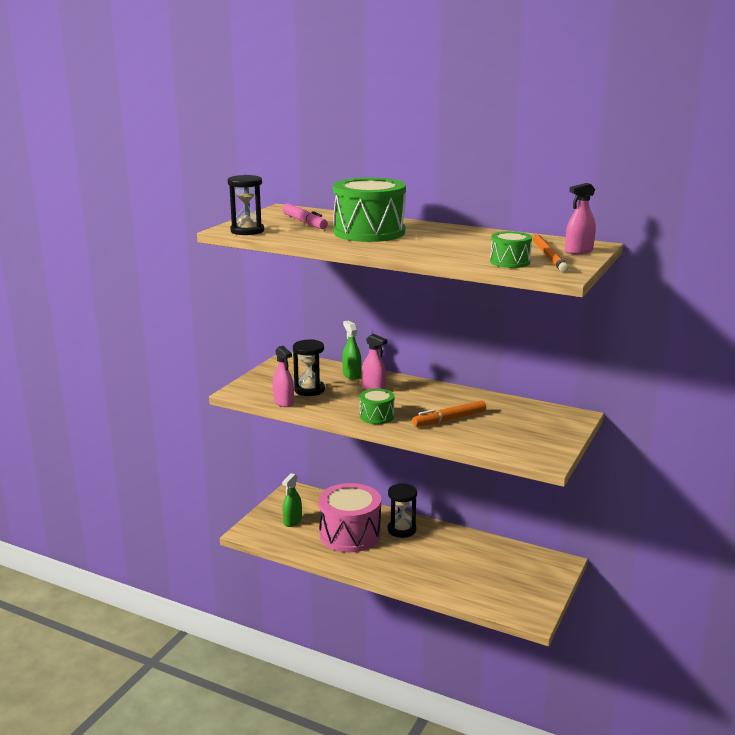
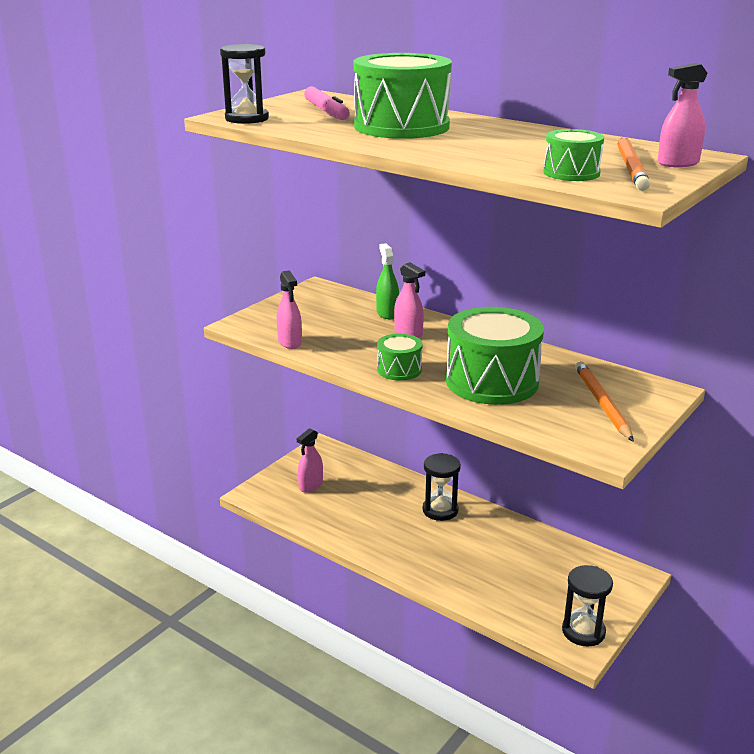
camera: 10 degrees right, 5 degrees up
green spray bottle [282,473,302,527] -> pink spray bottle [297,428,323,493]
black hourglass [293,339,325,396] -> black hourglass moved to [562,565,613,647]
pink drum [319,483,381,552] -> none
orange marker [412,400,486,427] -> green drum [446,307,544,405]
none -> orange pencil [575,361,634,442]

